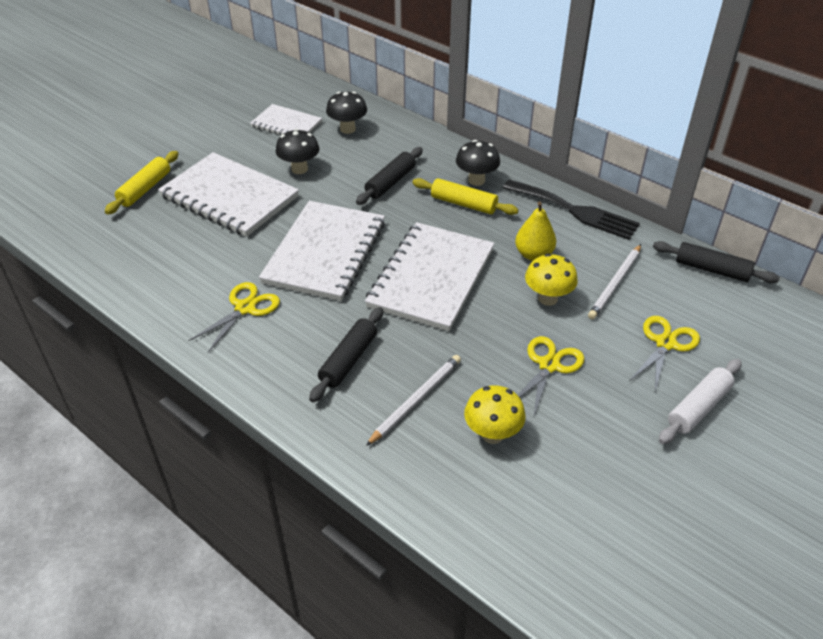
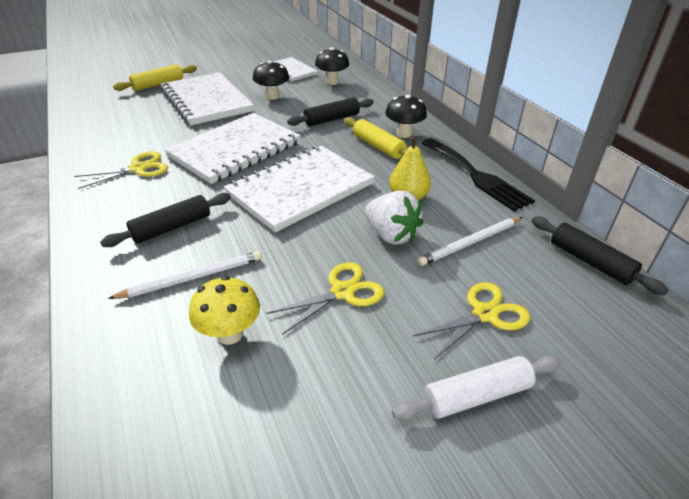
camera: 25 degrees right, 5 degrees down
yellow mushroom [525,254,578,306] -> white strawberry [365,190,424,244]

